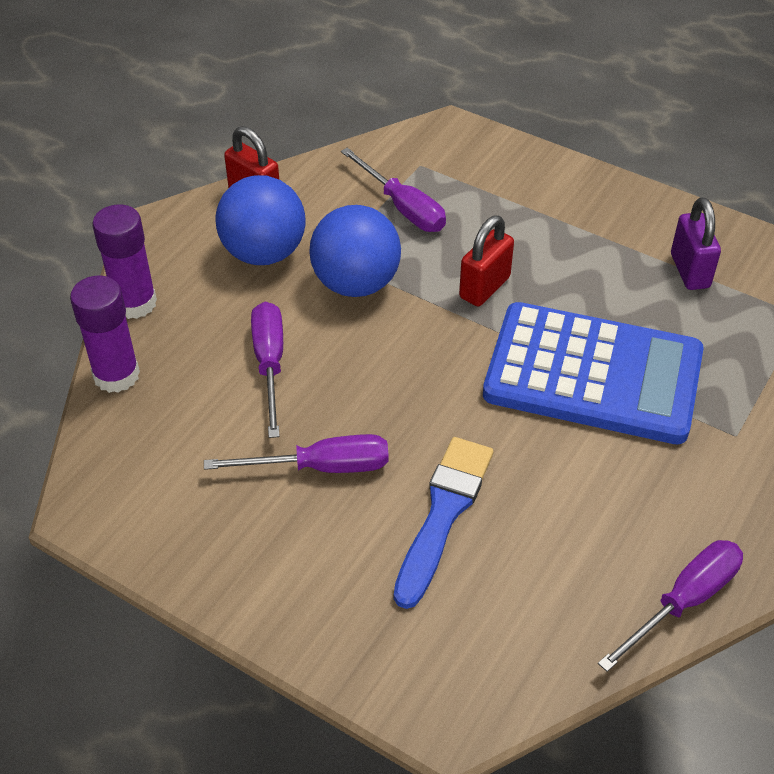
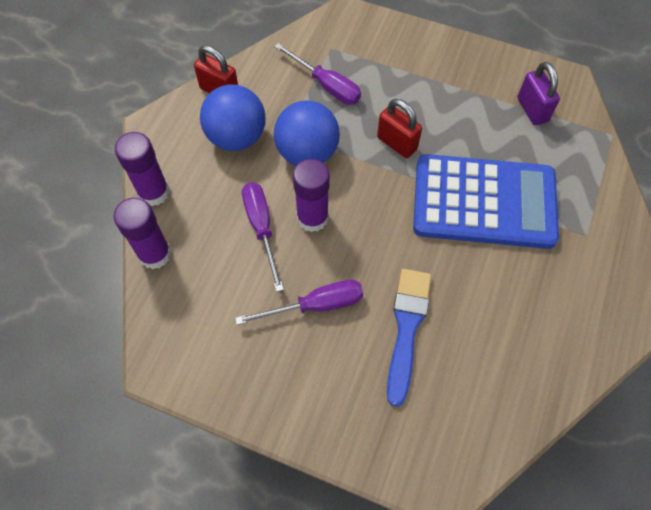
camera: 10 degrees left, 15 degrees up
red padlock [459,215,514,306] -> red padlock turned 75 degrees counterclockwise [377,99,422,158]
purple screwdriver [598,540,743,672] -> none
none -> purple glue stick [293,159,330,232]

